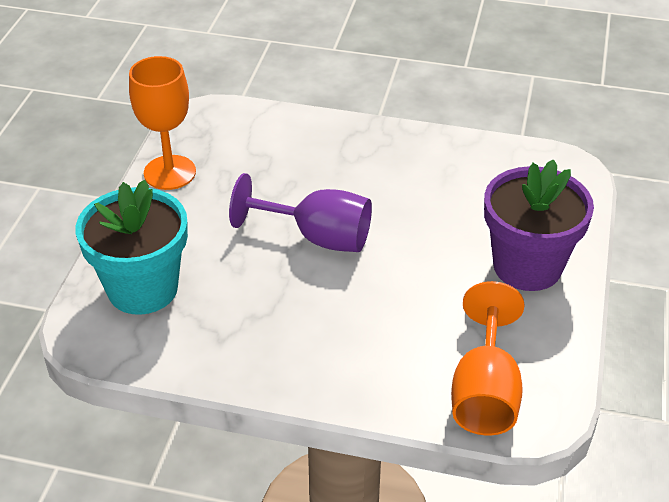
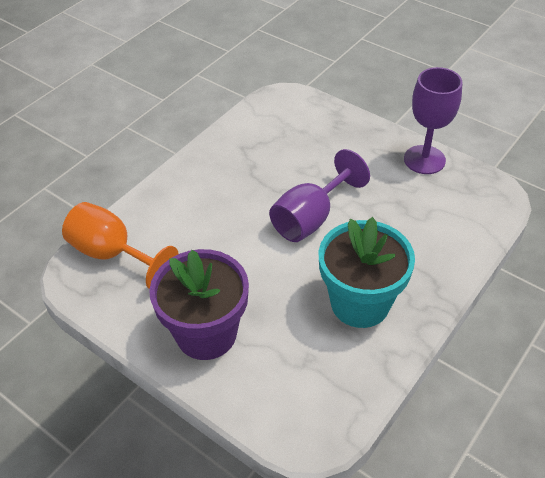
camera: 115 degrees right, 5 degrees up
turquoise flower pot [76,180,188,315] -> turquoise flower pot moved to [319,217,415,328]
orange goblet [129,56,196,190] -> purple goblet [404,67,462,174]

